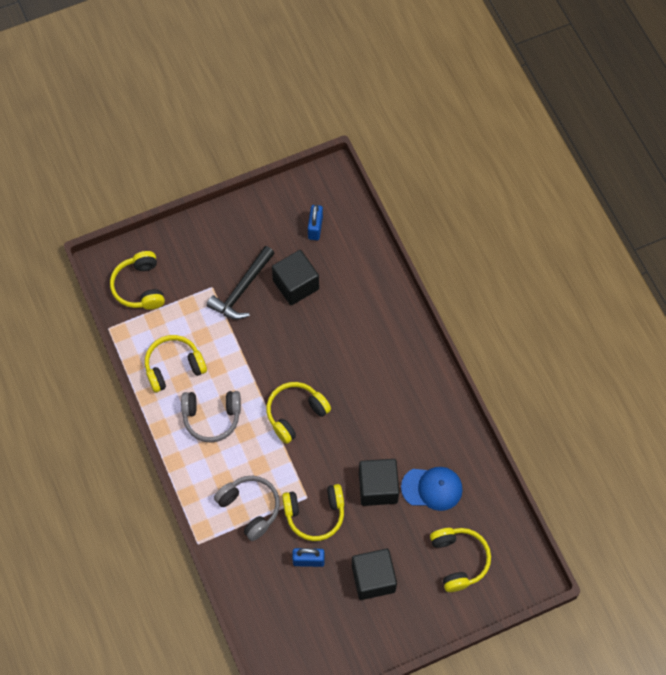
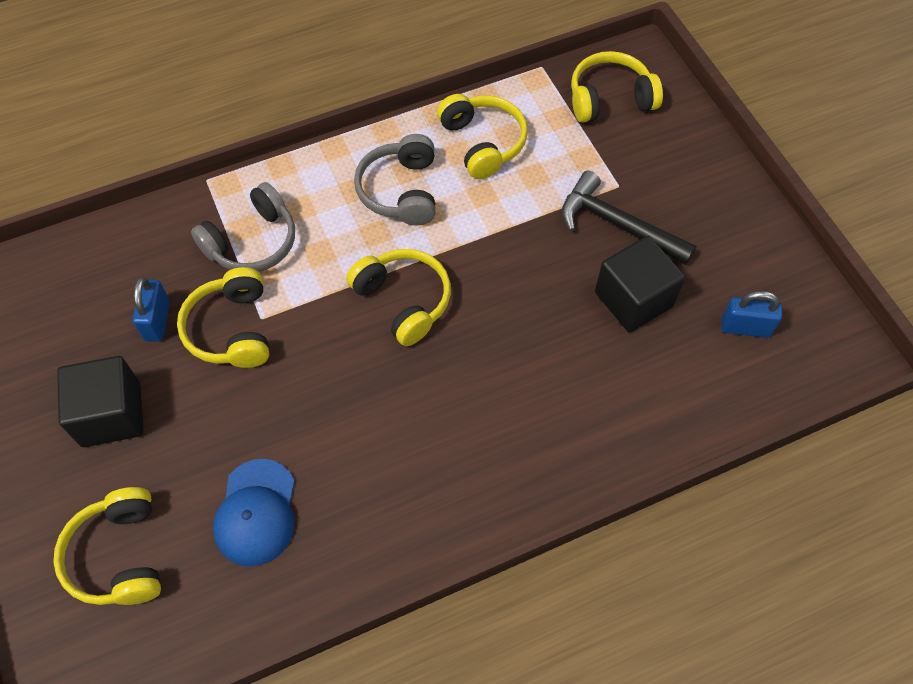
camera: 90 degrees right, 5 degrees down
black cube [359,459,399,506] -> none
yellow headphones [430,528,491,592] -> yellow headphones turned 90 degrees clockwise [53,487,161,605]

